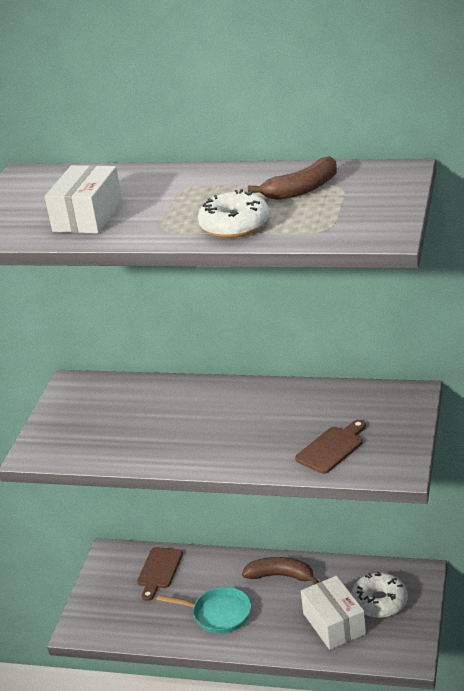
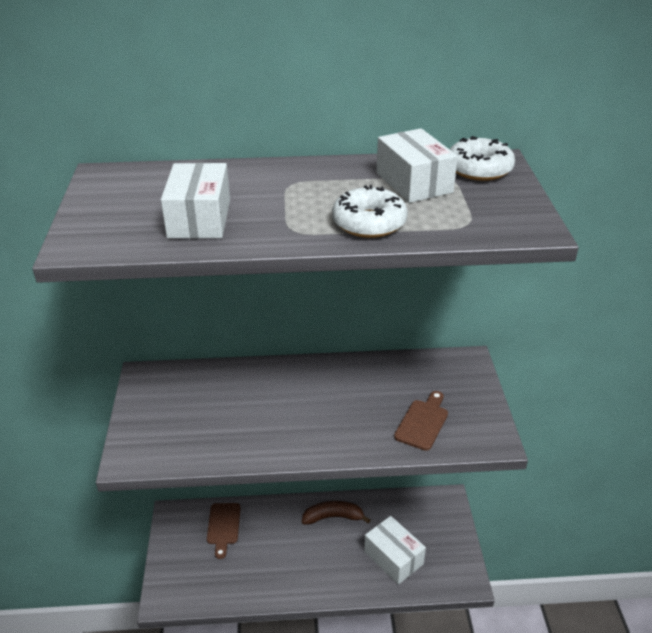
camera: 20 degrees left, 5 degrees up
turquoise pan [156,587,251,633] -> none
brown banana [248,156,337,200] -> white box [377,128,458,203]
white donut [351,572,408,618] -> white donut moved to [450,136,515,181]

